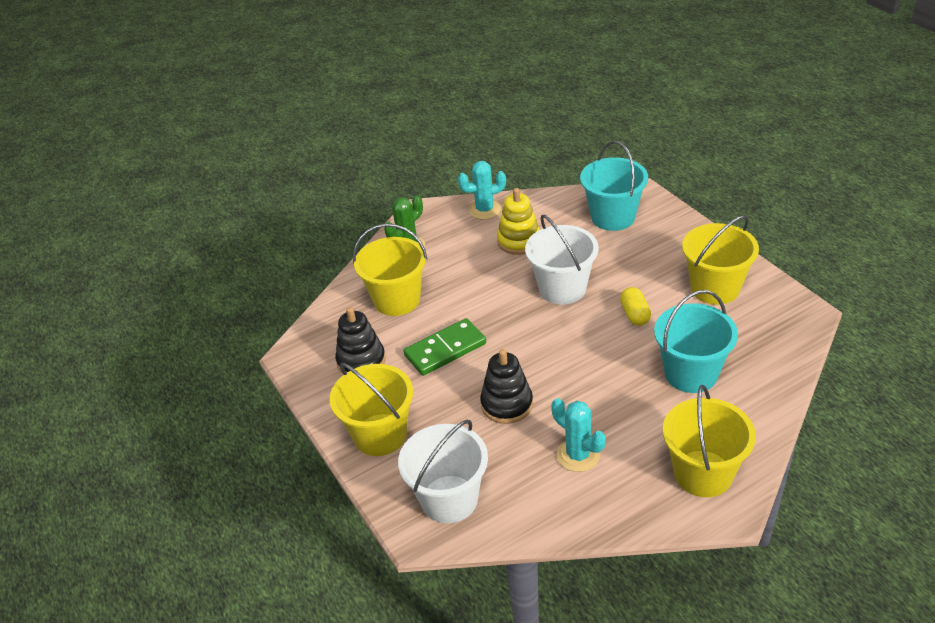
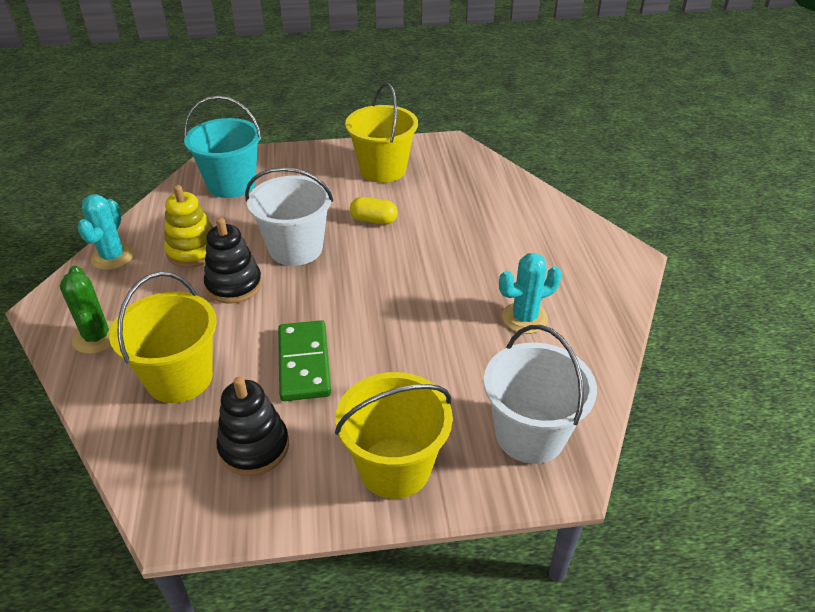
camera: 70 degrees left, 0 degrees up
black stacking toy [480,349,533,424] -> black stacking toy moved to [204,218,262,304]
turquoise bucket [654,290,738,393] -> none
yellow bucket [663,385,756,497] -> none

